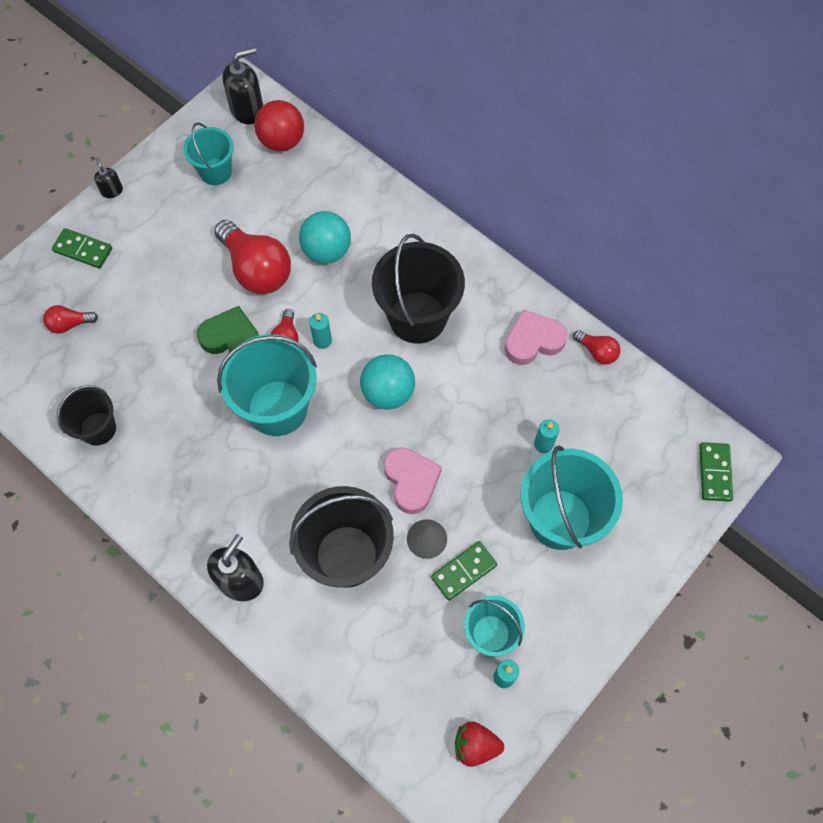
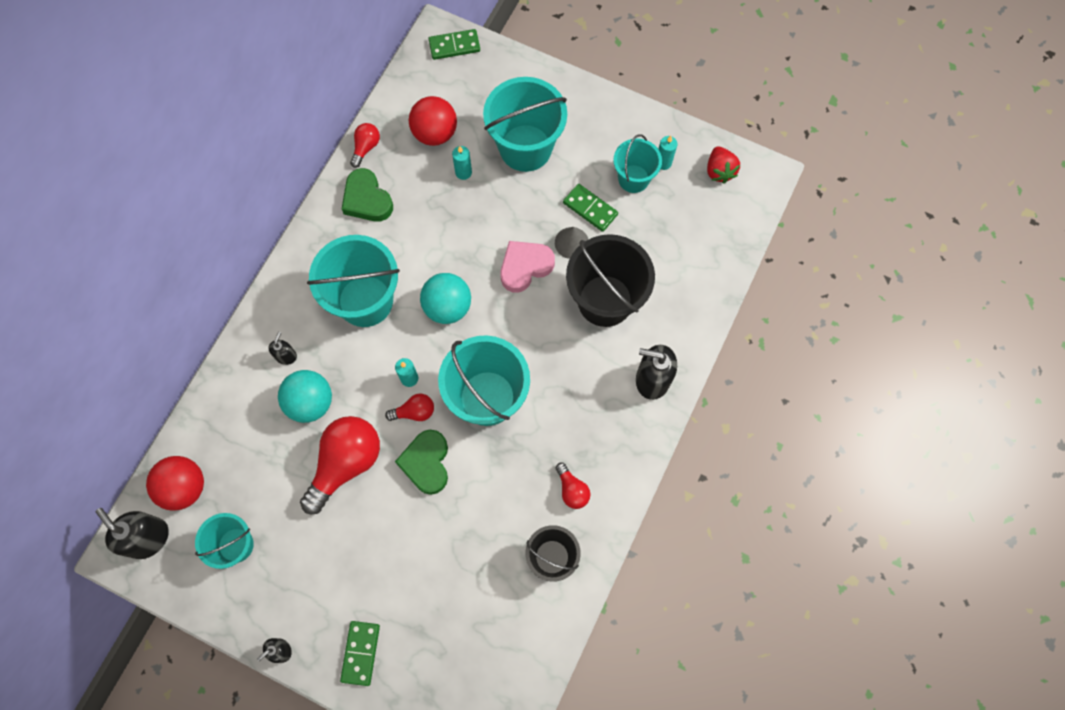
camera: 105 degrees left, 5 degrees up
red light bulb [43,305,98,334] -> red light bulb moved to [556,463,590,509]
black bucket [372,234,465,344] -> turquoise bucket [307,235,400,327]
pink heart [505,310,568,365] -> green heart [342,168,393,222]
none -> black soap dispenser [268,332,297,365]
none -> red ball [409,96,457,146]

